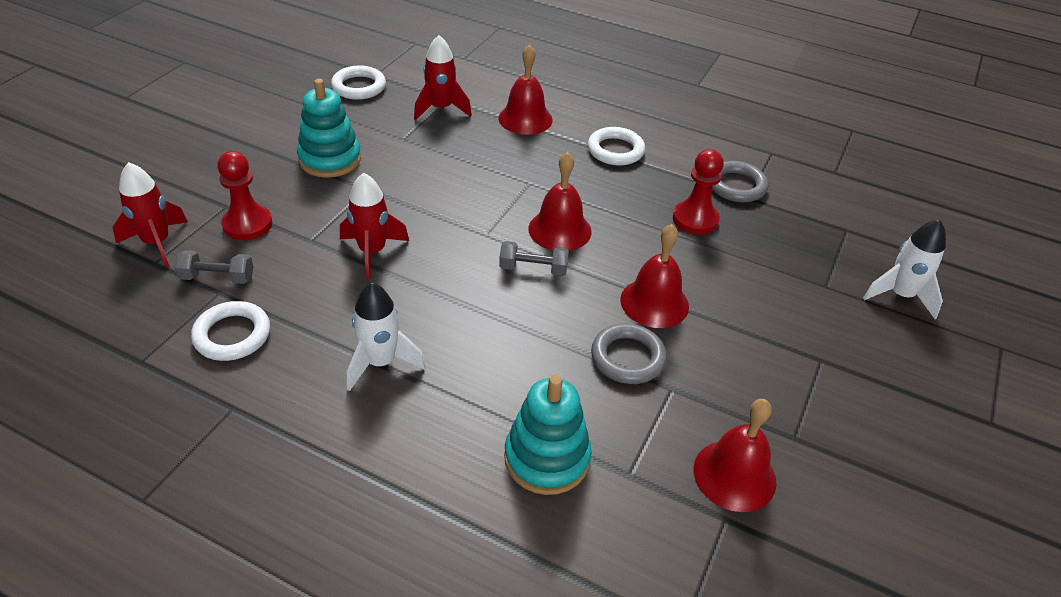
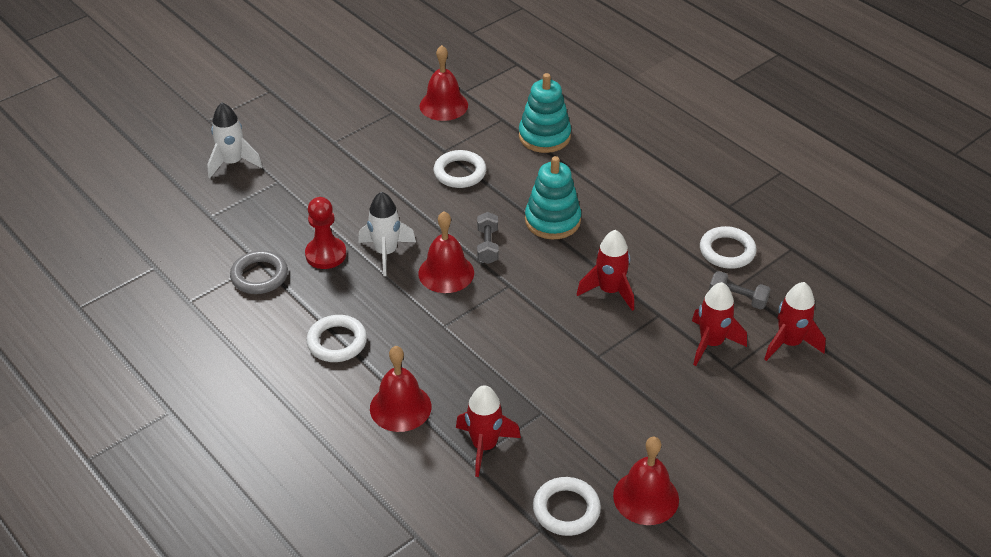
camera: 155 degrees left, 0 degrees up
red pawn [217,151,272,240] -> red rocket [692,282,747,366]
turquoise stacking toy [297,79,361,178] -> turquoise stacking toy moved to [525,156,581,239]
white rocket [347,283,426,391] -> white rocket moved to [358,192,416,276]
grey dumbbell [499,241,569,276] -> grey dumbbell turned 60 degrees clockwise [477,212,498,264]
grey ring [591,323,667,384] -> white ring [434,150,486,188]
red bell [620,224,689,328] -> red bell moved to [613,437,679,525]

